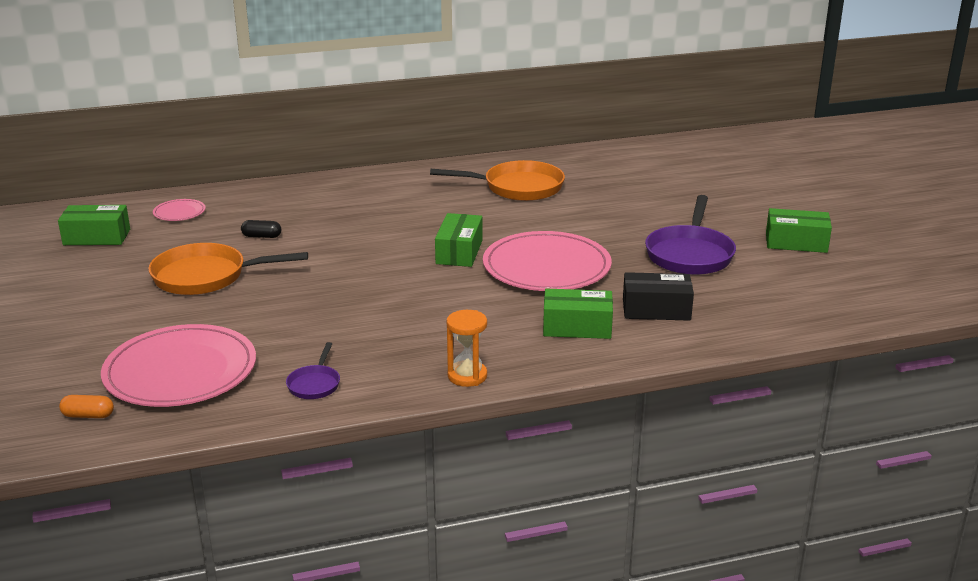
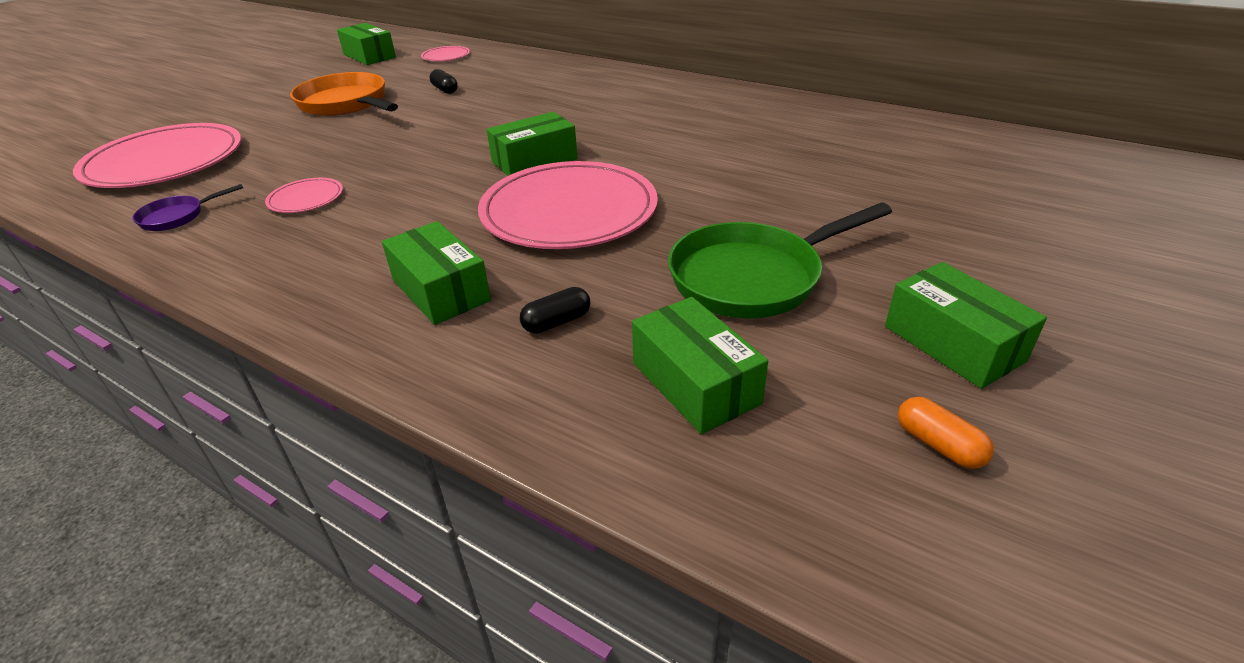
camera: 50 degrees right, 10 degrees up
orange capsule [59,395,114,418] -> orange capsule moved to [898,397,994,469]
orange pan [430,160,565,201] -> none
orange hourglass [447,310,487,387] -> none
black box [623,272,694,321] -> black capsule [520,287,590,334]
purple pan [645,195,736,275] -> green pan [668,203,892,319]
none -> pink plate [265,178,343,213]
none -> green box [632,297,768,434]

